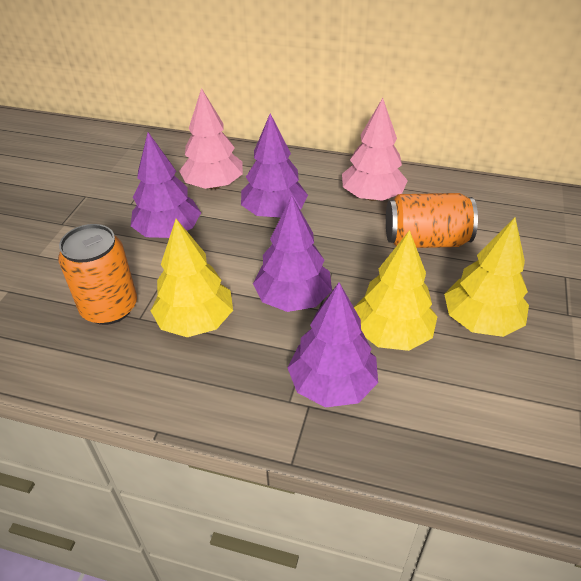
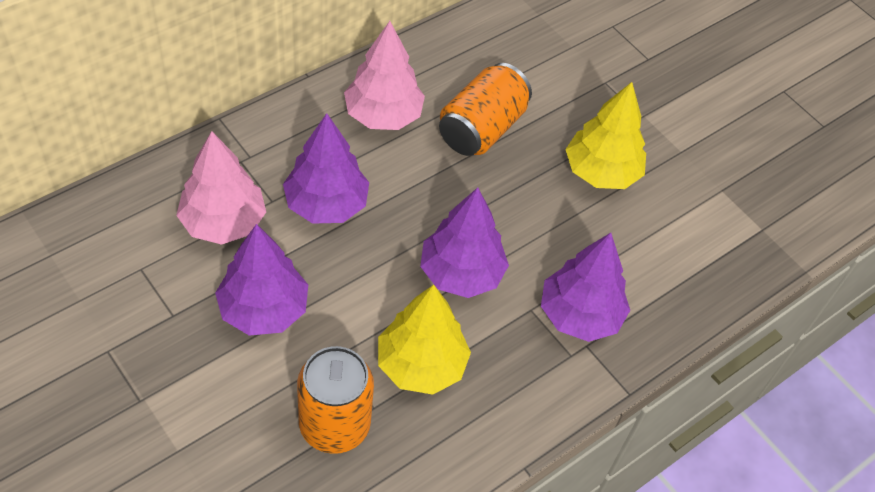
camera: 60 degrees left, 10 degrees up
yellow tree [354,230,437,351] -> none

